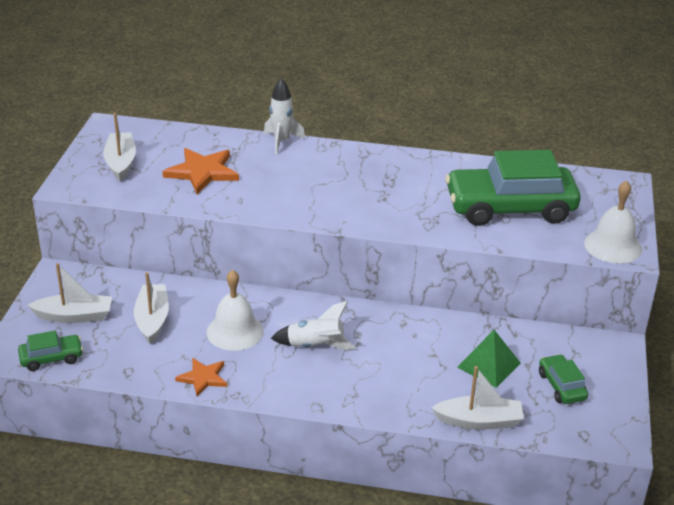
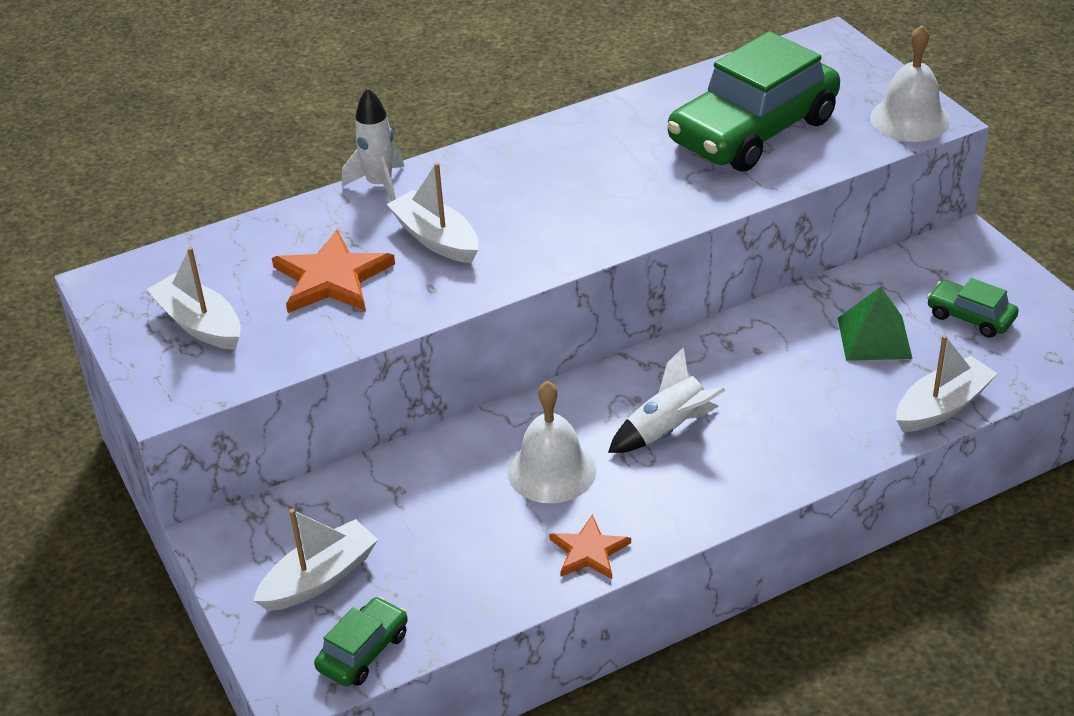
camera: 35 degrees left, 5 degrees up
white boat [134,272,169,344] -> white boat moved to [387,162,479,263]

